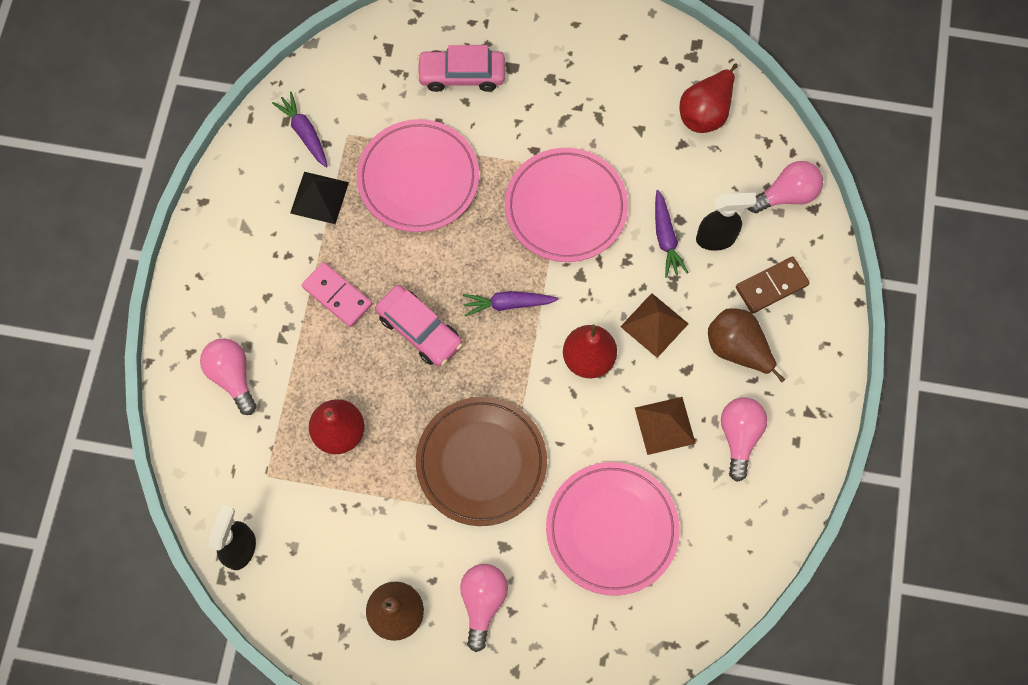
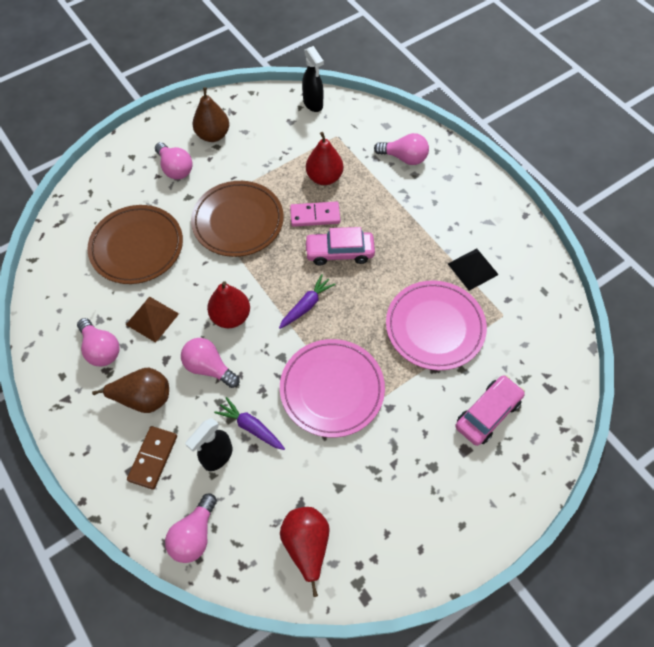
camera: 135 degrees right, 10 degrees down
purple carrot [272,92,328,168] -> none
pink domino [302,262,372,327] -> pink domino moved to [290,202,340,227]
pink plate [546,462,680,596] -> brown plate [87,205,183,284]
brown pyramid [620,293,689,358] -> pink light bulb [181,338,240,388]

